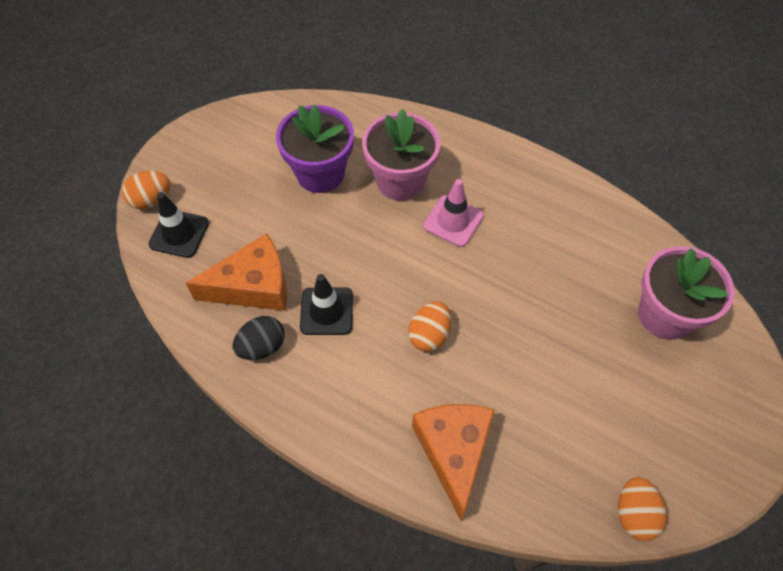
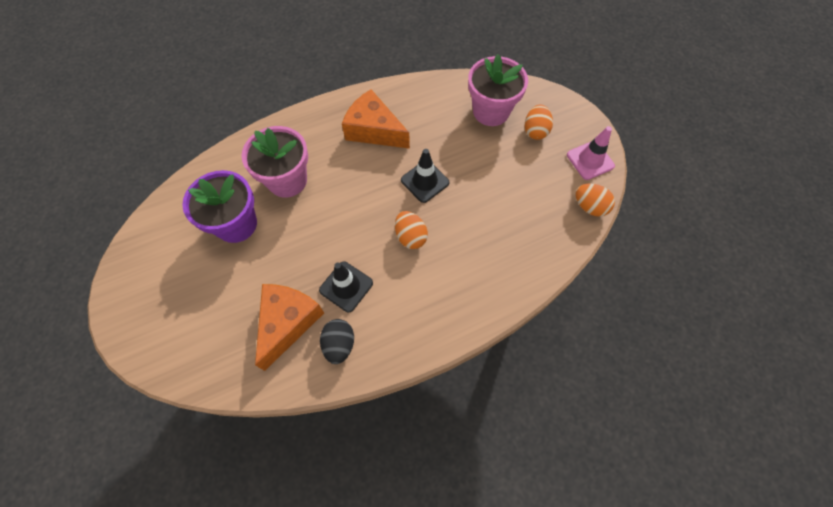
camera: 55 degrees left, 5 degrees up
orange egg [122,171,171,209] -> orange egg moved to [525,105,553,140]
black traffic cone [149,192,209,258] -> black traffic cone moved to [401,149,449,203]
orange cheese [412,404,495,521] -> orange cheese moved to [342,89,410,149]
pink traffic cone [423,179,484,247] -> pink traffic cone moved to [567,126,615,180]

